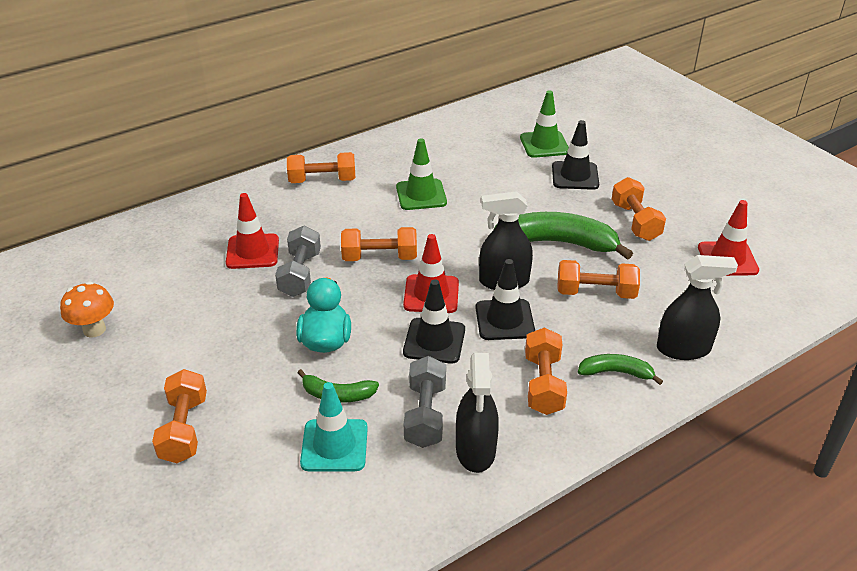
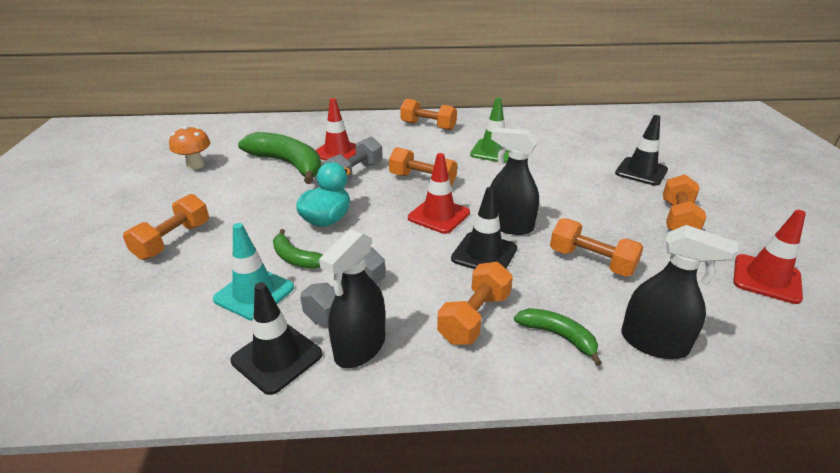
camera: 30 degrees right, 5 degrees down
black traffic cone [403,279,465,364] -> black traffic cone moved to [230,282,322,395]
green banana [494,212,633,260] -> green banana moved to [238,132,321,184]
green traffic cone [520,90,569,158] -> none

